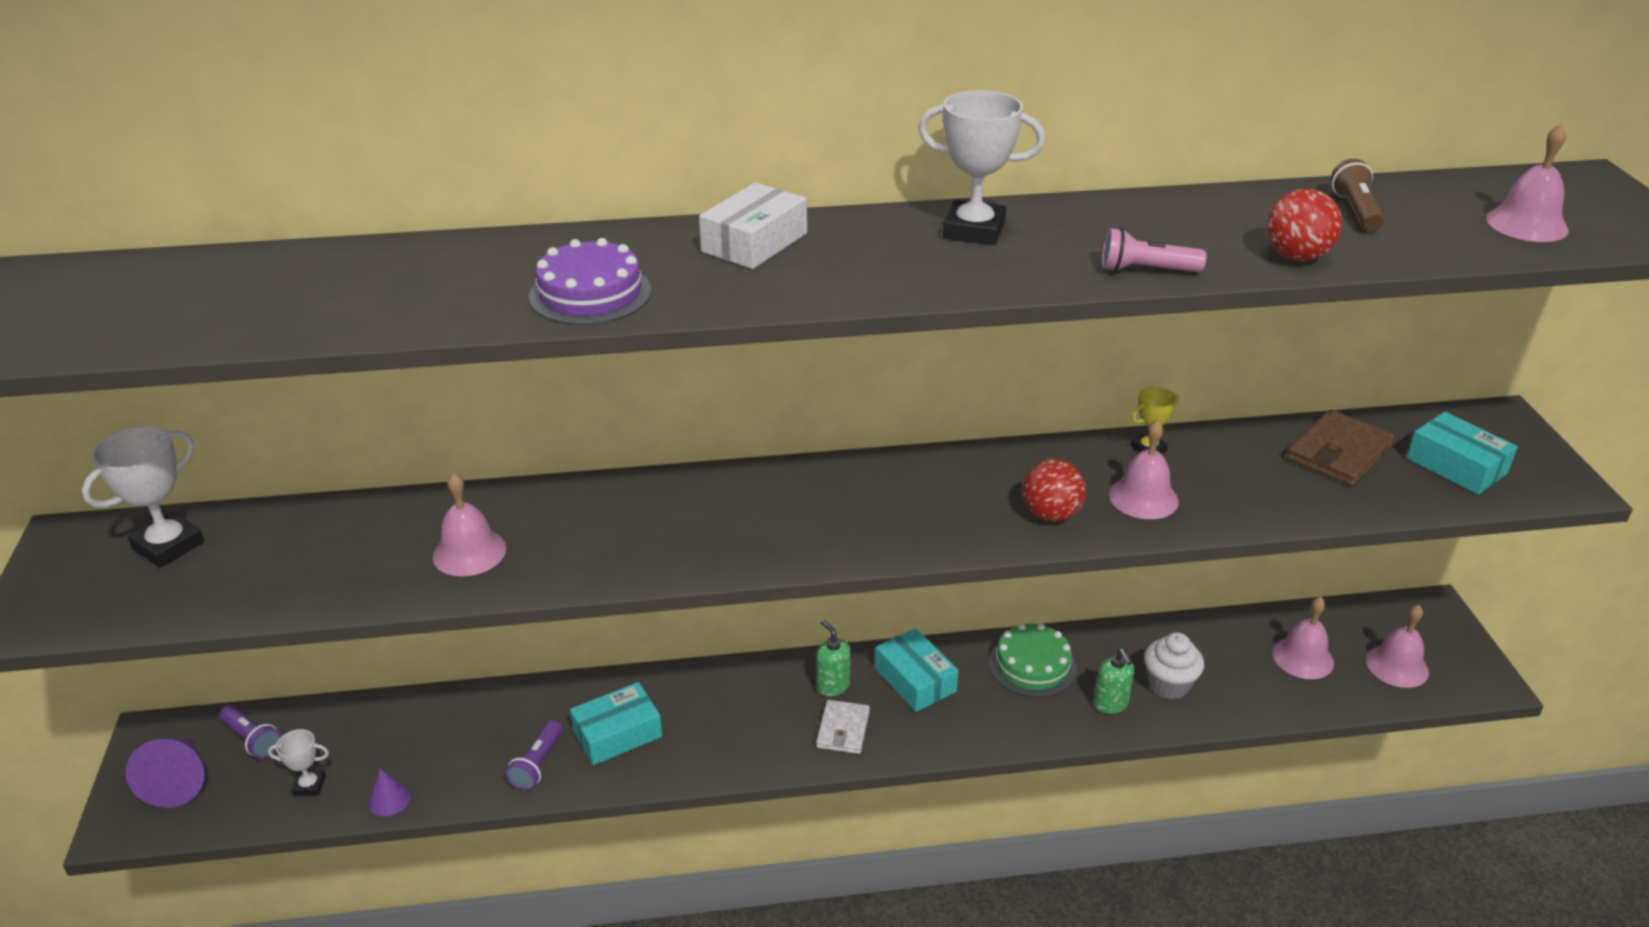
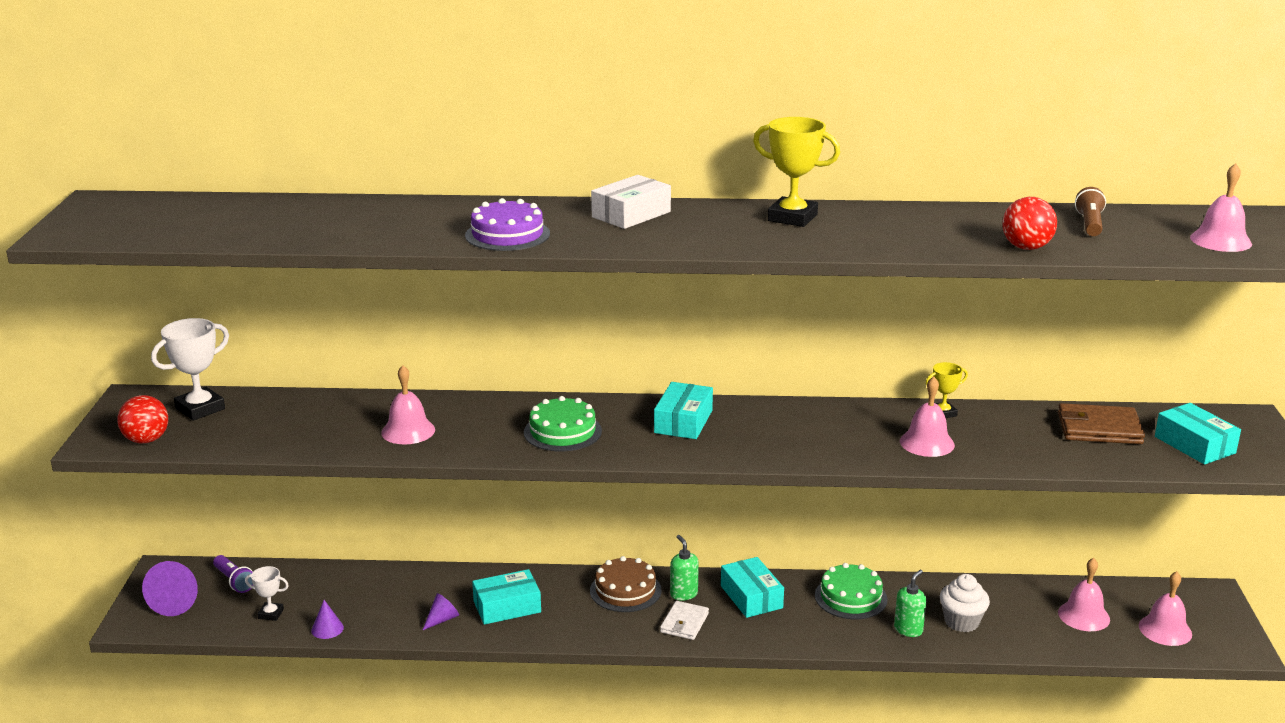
camera: 10 degrees right, 10 degrees down
purple flashlight [506,720,562,791] -> purple cone [423,593,459,630]
white trophy [918,90,1045,245] -> yellow trophy [753,117,840,227]
red ball [1022,459,1086,522] -> red ball moved to [117,395,168,444]
green soap dispenser [1093,648,1135,714] -> green soap dispenser turned 135 degrees counterclockwise [894,570,926,637]
pink flashlight [1102,228,1207,272] -> none
brown wallet [1287,409,1395,486] -> brown wallet turned 45 degrees clockwise [1058,403,1145,444]
none -> green cake [524,396,602,452]
none -> brown cake [590,556,661,612]
none -> turquoise box [654,382,713,439]

